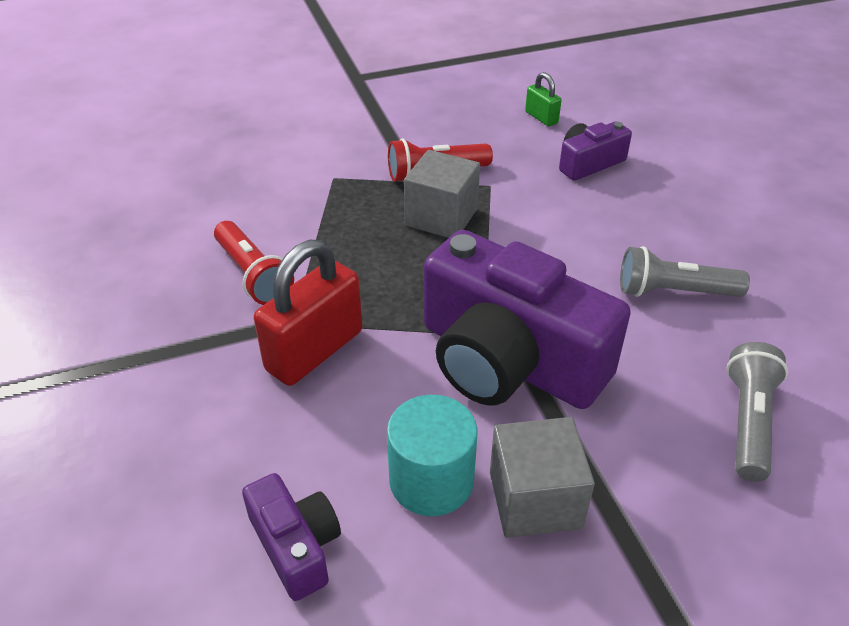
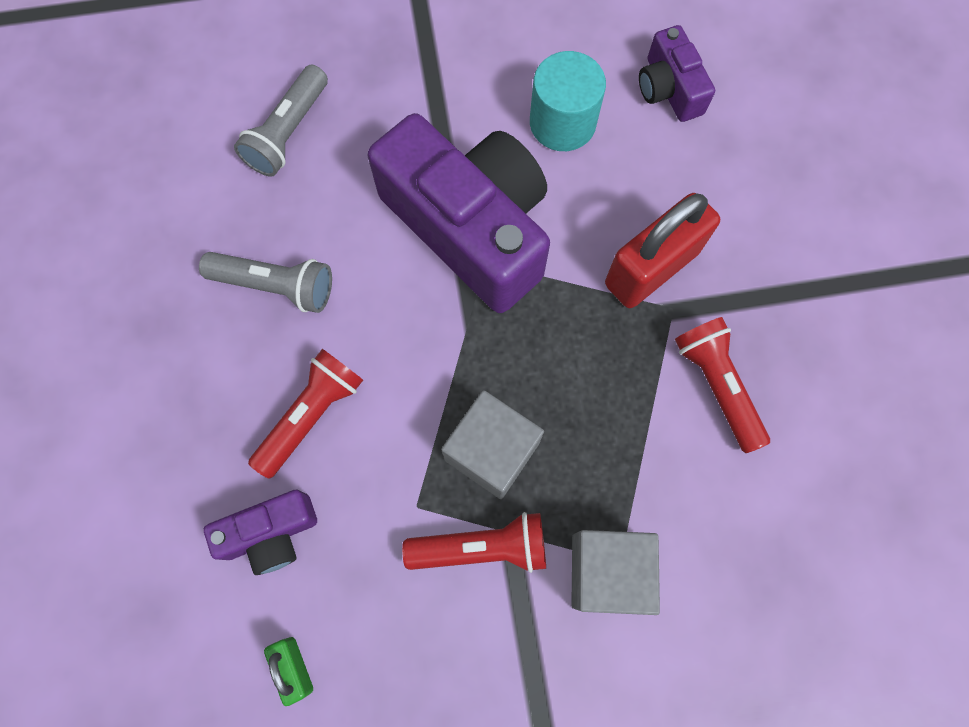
camera: 170 degrees left, 30 degrees up
grey cube [490,417,595,538] -> grey cube moved to [571,530,660,615]
none -> red flashlight [248,349,363,479]

